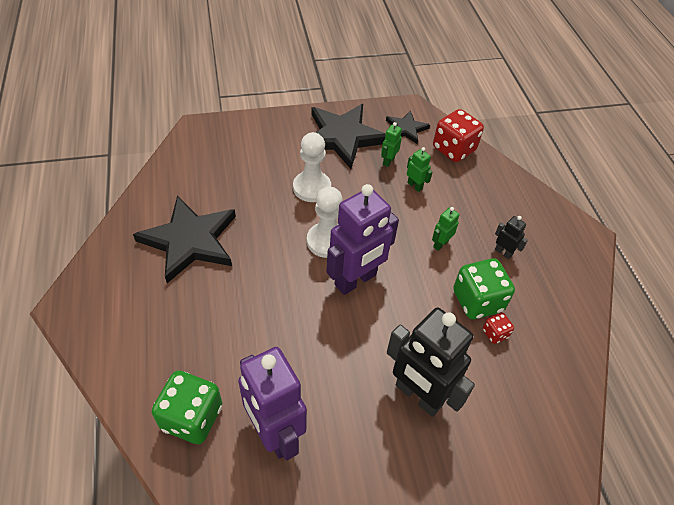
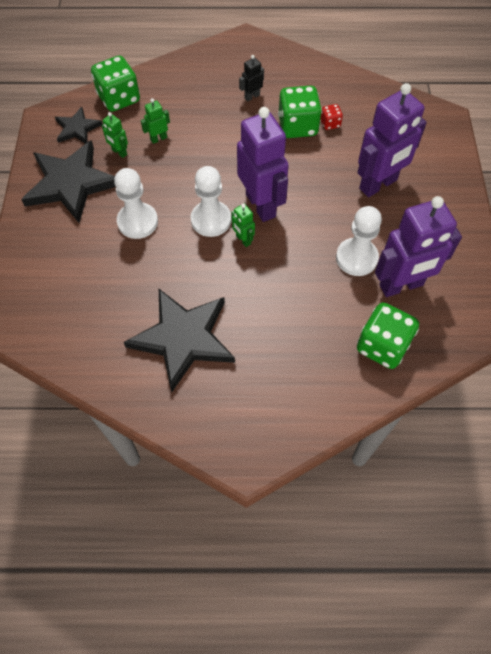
camera: 75 degrees left, 10 degrees up
black robot [387,308,475,417] -> purple robot [358,83,427,197]
green robot [432,207,459,251] -> green robot moved to [231,204,255,247]
red dice [433,109,484,162] -> green dice [91,56,140,112]
none -> white pawn [336,206,382,276]

